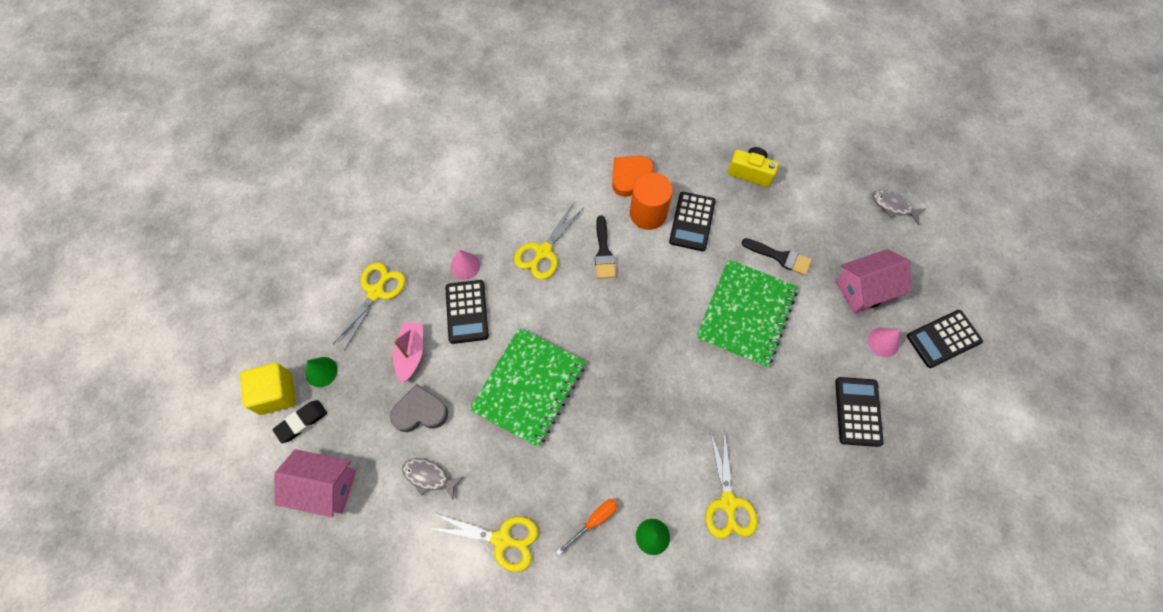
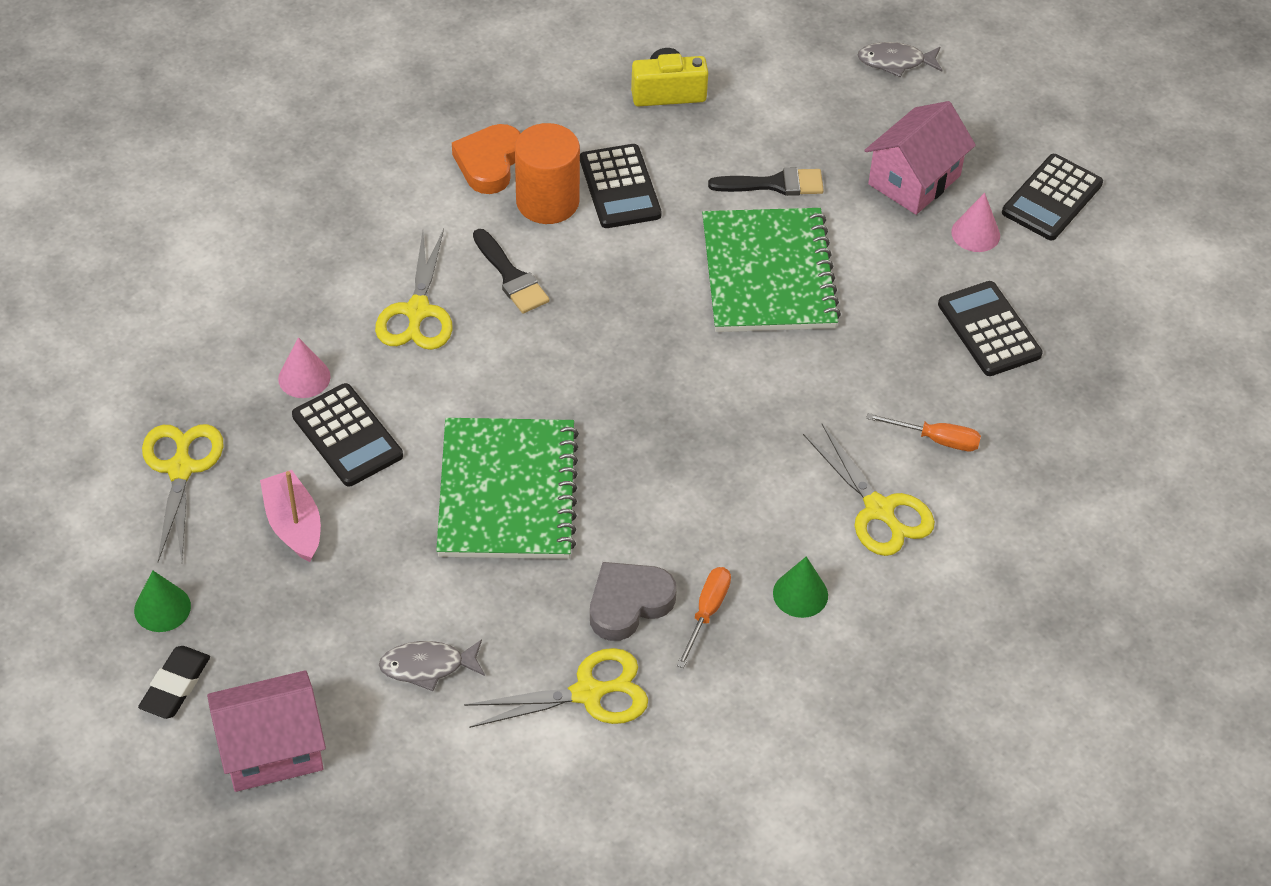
camera: 30 degrees left, 15 degrees down
yellow cube [240,363,296,415] -> none
grey heart [390,384,448,432] -> grey heart moved to [590,562,677,641]
none -> orange screwdriver [866,413,981,451]

